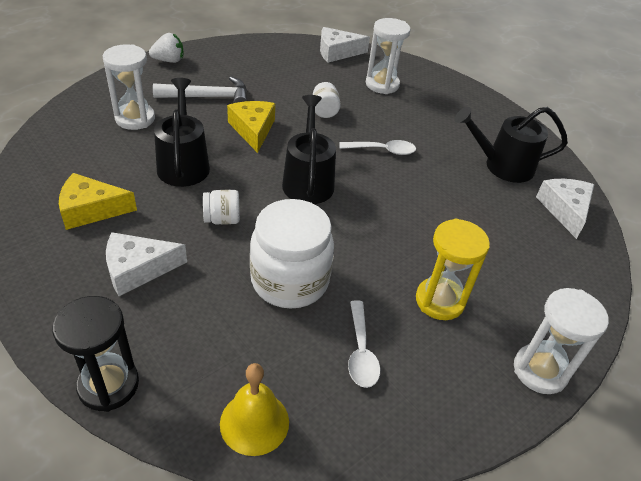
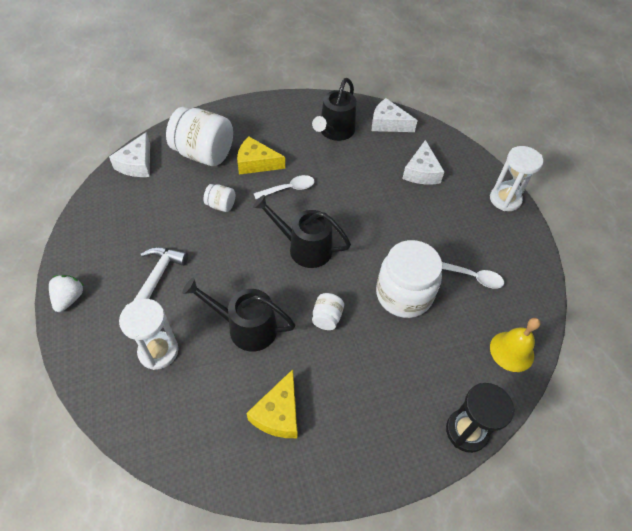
camera: 65 degrees left, 10 degrees up
white cheese [106,232,187,296] -> white cheese moved to [402,140,444,184]
yellow cheese [227,101,275,153] -> yellow cheese moved to [237,137,285,175]
white spoon [339,140,416,155] -> white spoon turned 45 degrees clockwise [254,175,315,199]
white hourglass [366,18,411,94] -> white jar [166,107,233,166]
yellow hourglass [416,218,490,320] -> none

